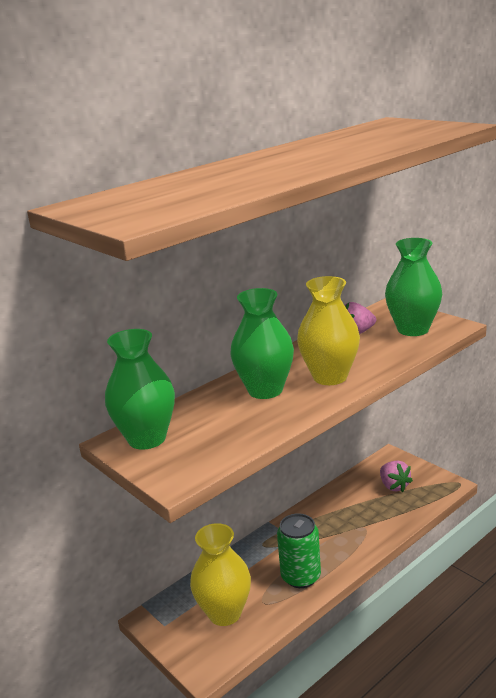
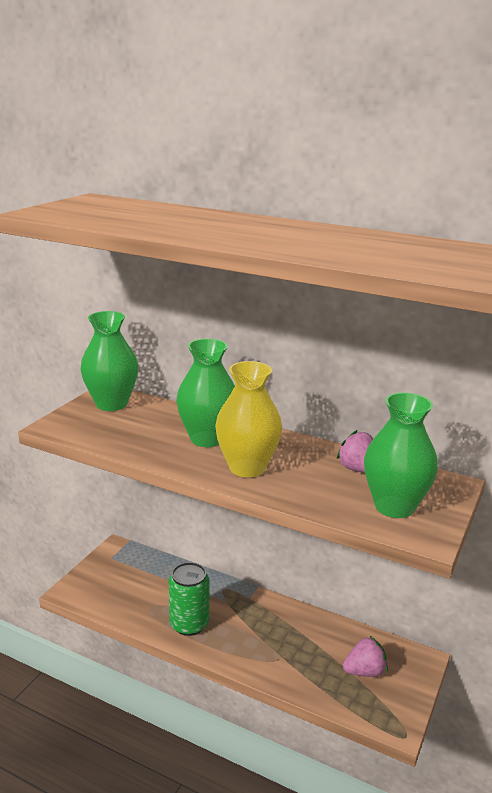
camera: 65 degrees right, 0 degrees up
yellow vase [190,523,251,626] -> none
pink strawberry [380,460,413,492] -> pink strawberry turned 150 degrees counterclockwise [343,636,388,677]

